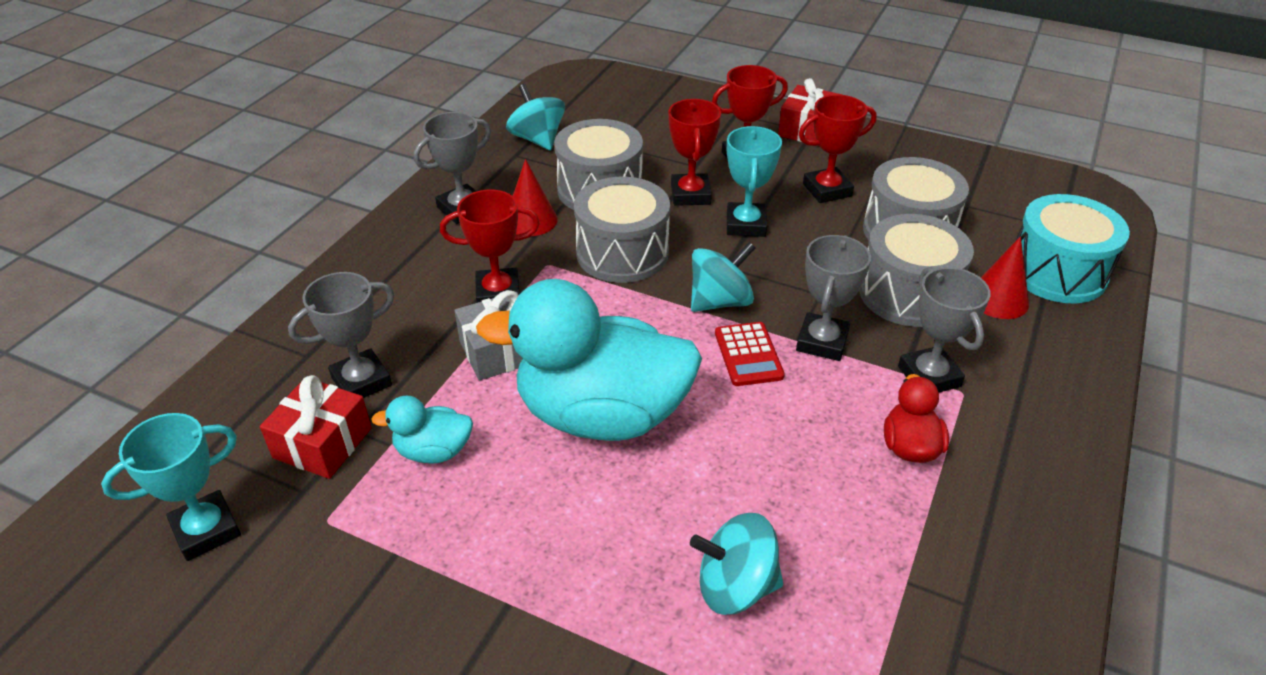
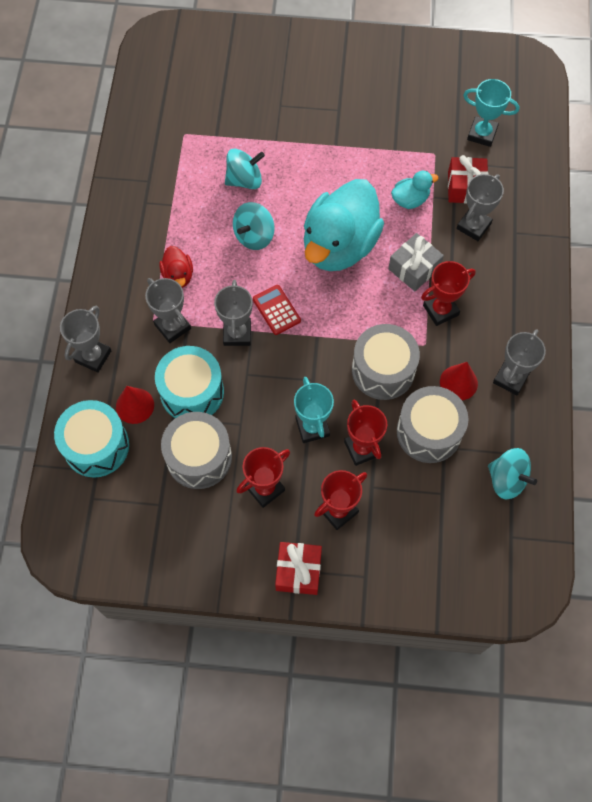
camera: 160 degrees right, 25 degrees up
turquoise trophy [101,413,241,561] -> turquoise trophy turned 75 degrees clockwise [463,79,520,147]
turquoise duck [476,279,702,441] -> turquoise duck turned 135 degrees clockwise [304,179,384,271]
turquoise spinning top [691,242,756,312] -> turquoise spinning top moved to [233,202,275,250]
grey drum [859,214,974,327] -> turquoise drum [155,346,224,418]
none -> grey trophy [60,306,112,373]

